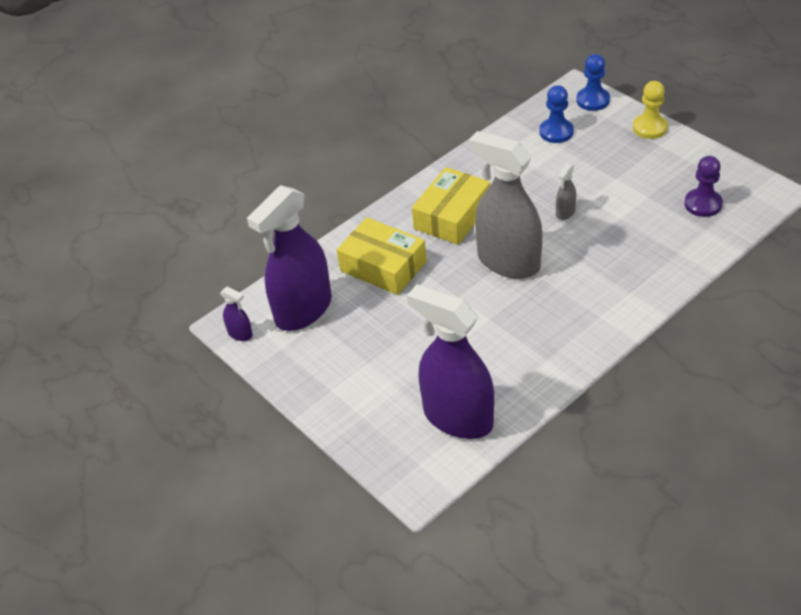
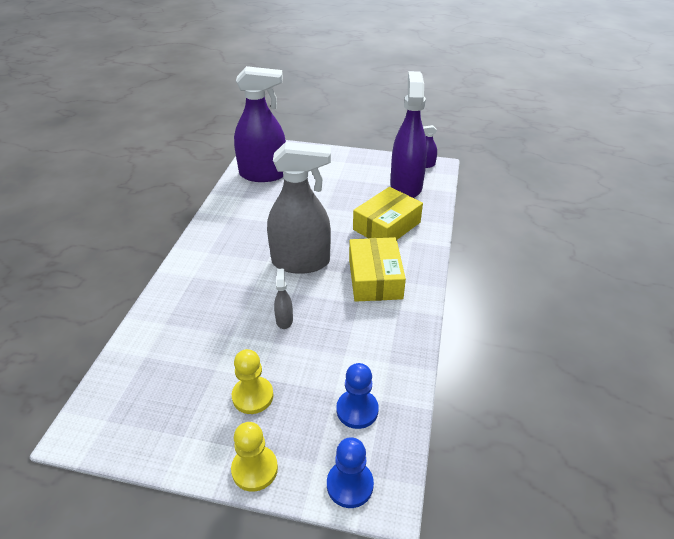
camera: 140 degrees right, 5 degrees down
yellow box [337,217,427,295] -> yellow box turned 45 degrees counterclockwise [353,187,423,240]
purple pawn [684,156,723,217] -> none
none -> yellow pawn [232,349,273,414]

